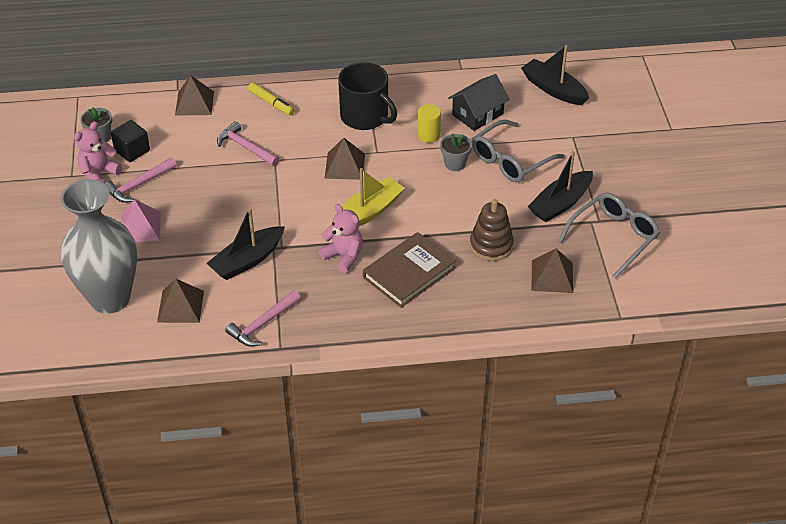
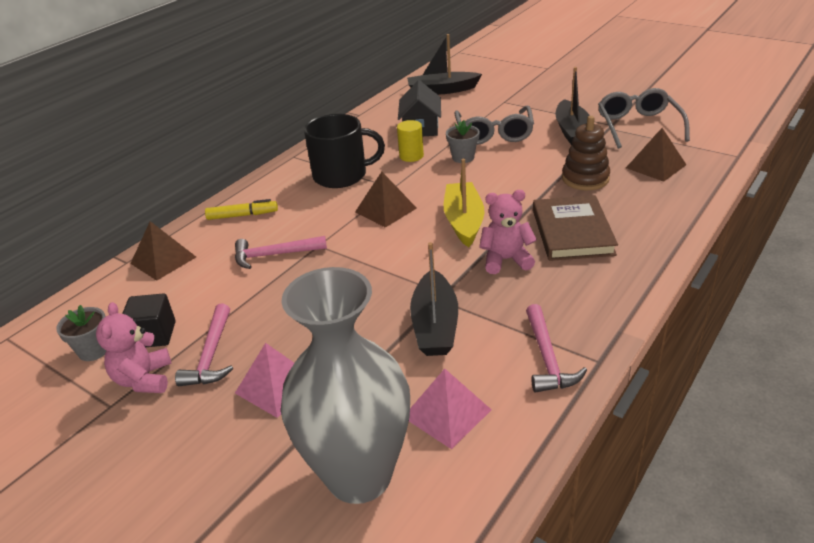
camera: 45 degrees left, 10 degrees down
brown pyramid [157,278,204,323] -> pink pyramid [409,369,492,449]

